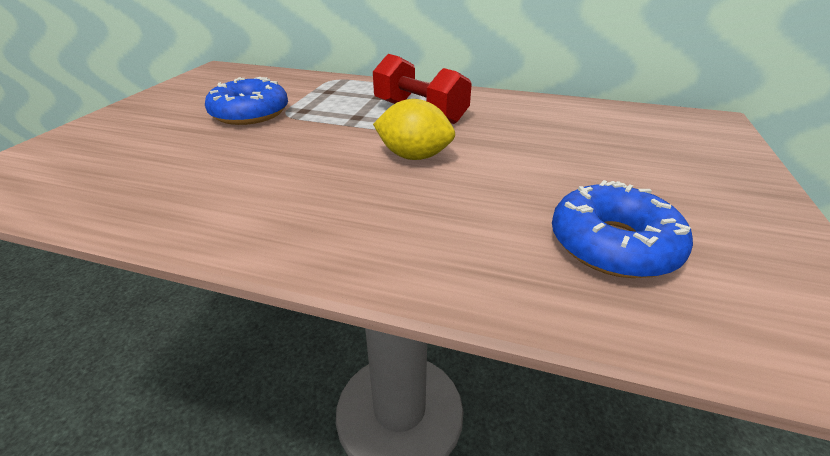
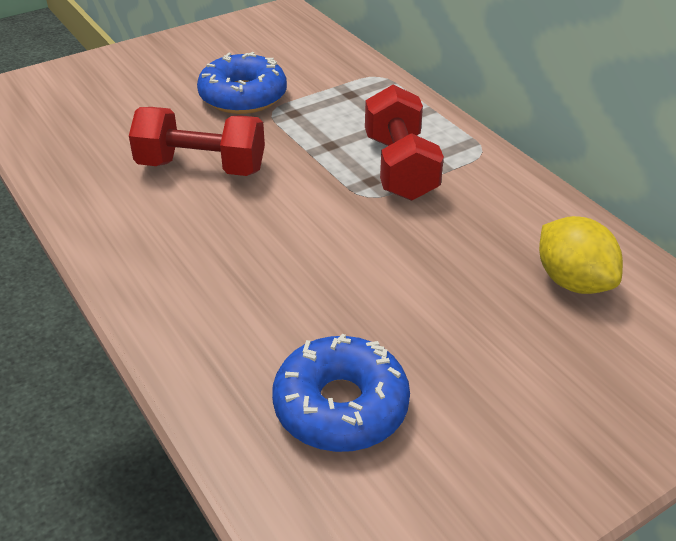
camera: 40 degrees right, 5 degrees up
yellow lemon [373,99,455,160] -> yellow lemon moved to [539,216,623,294]
none -> red dumbbell [129,107,265,176]

